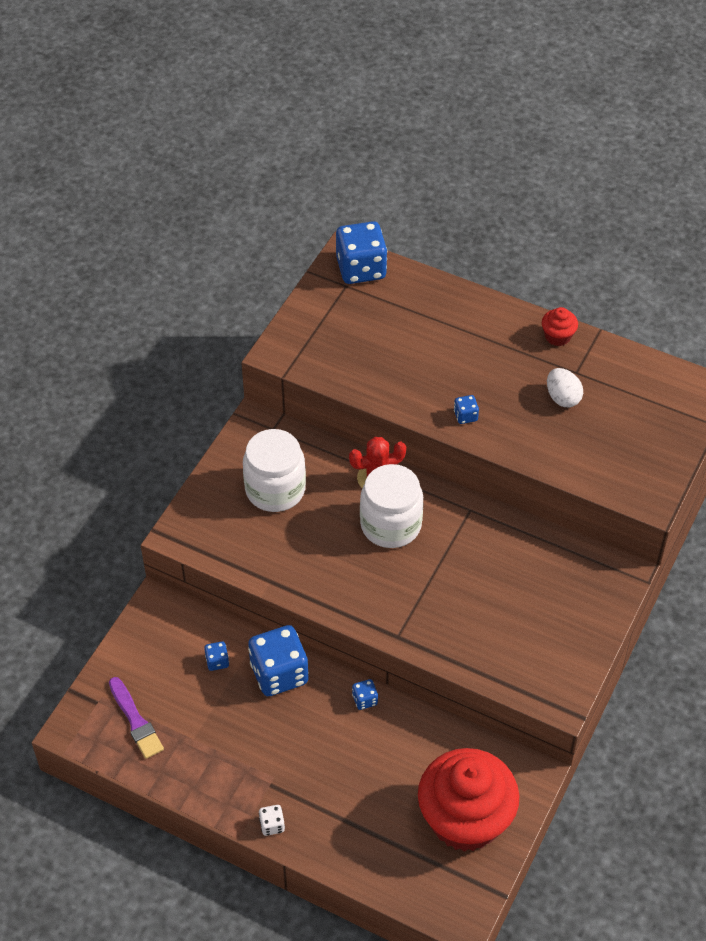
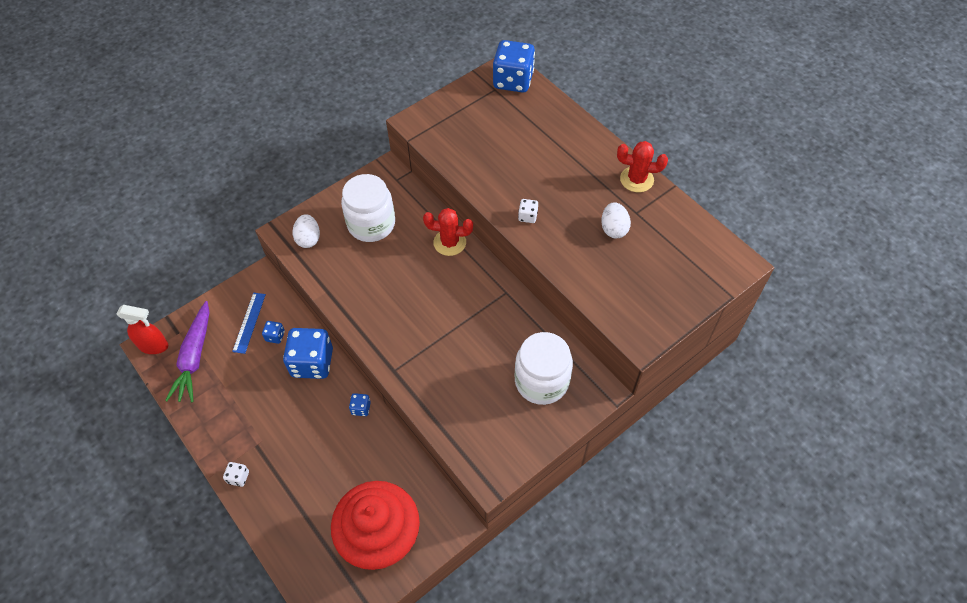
camera: 25 degrees right, 5 degrees up
purple brush [109,677,164,759] -> purple carrot [165,301,209,402]
white jar [360,464,423,548] -> white jar moved to [515,332,573,405]
blue dice [454,395,479,424] -> white dice [518,199,538,223]
red cupcake [542,307,578,346] -> red cactus [617,141,668,192]
none -> red spray bottle [117,305,168,354]
none -> blue ruler [232,293,266,354]
none -> white egg [292,214,320,248]

